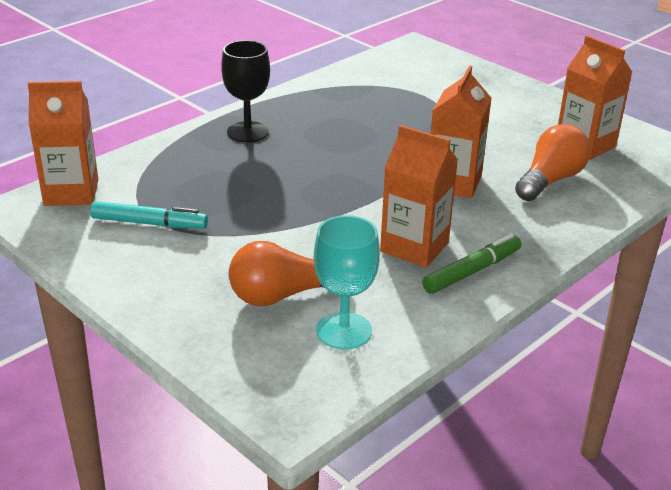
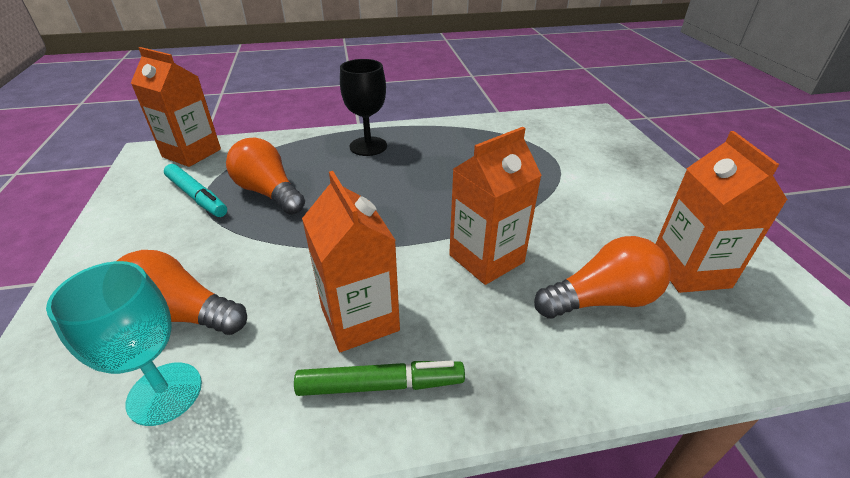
camera: 35 degrees right, 5 degrees up
none -> orange light bulb [226,138,305,215]

